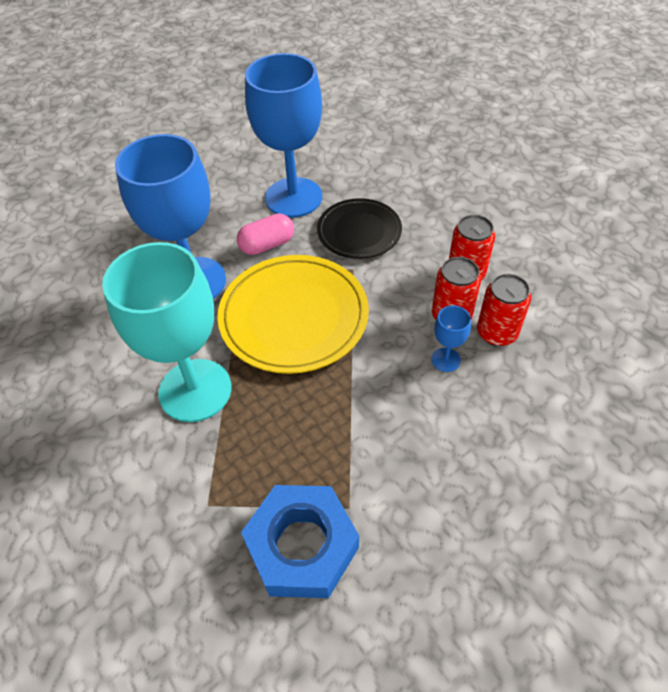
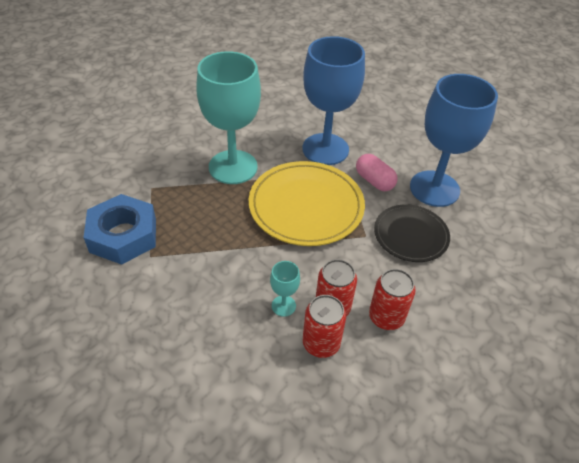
camera: 75 degrees right, 5 degrees down
blue goblet [431,305,471,372] -> turquoise goblet [270,261,300,317]

